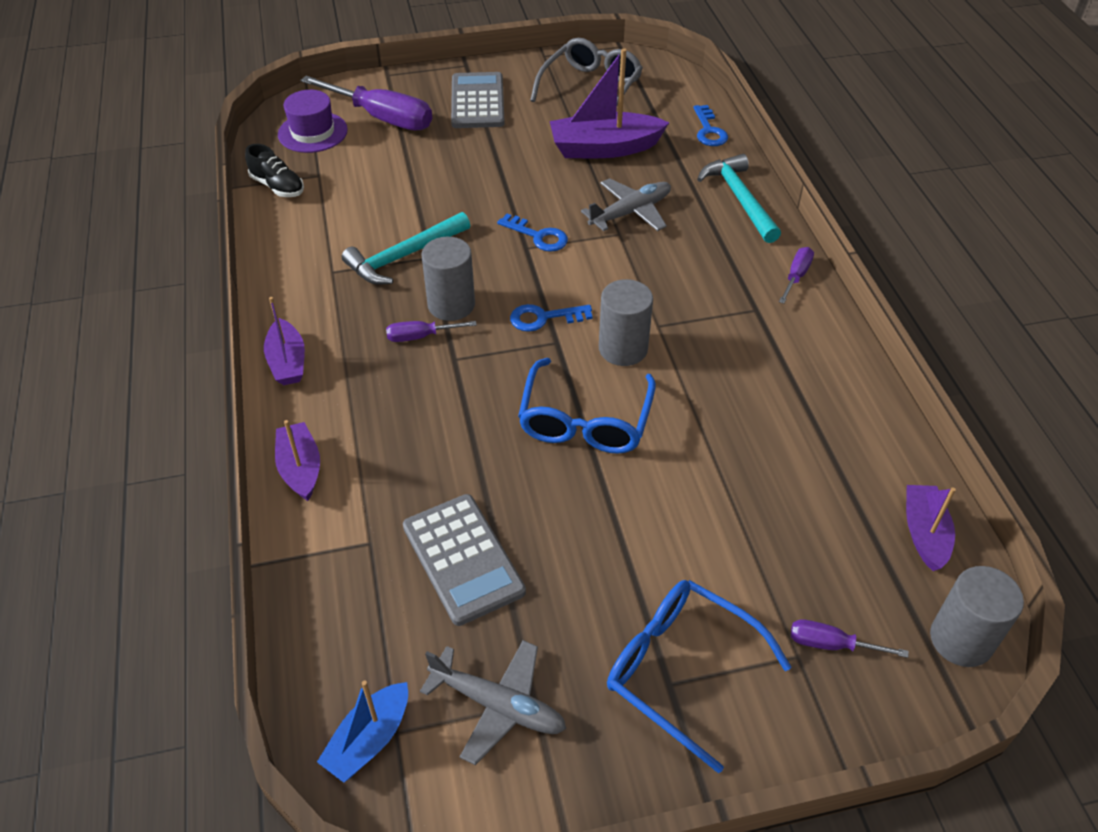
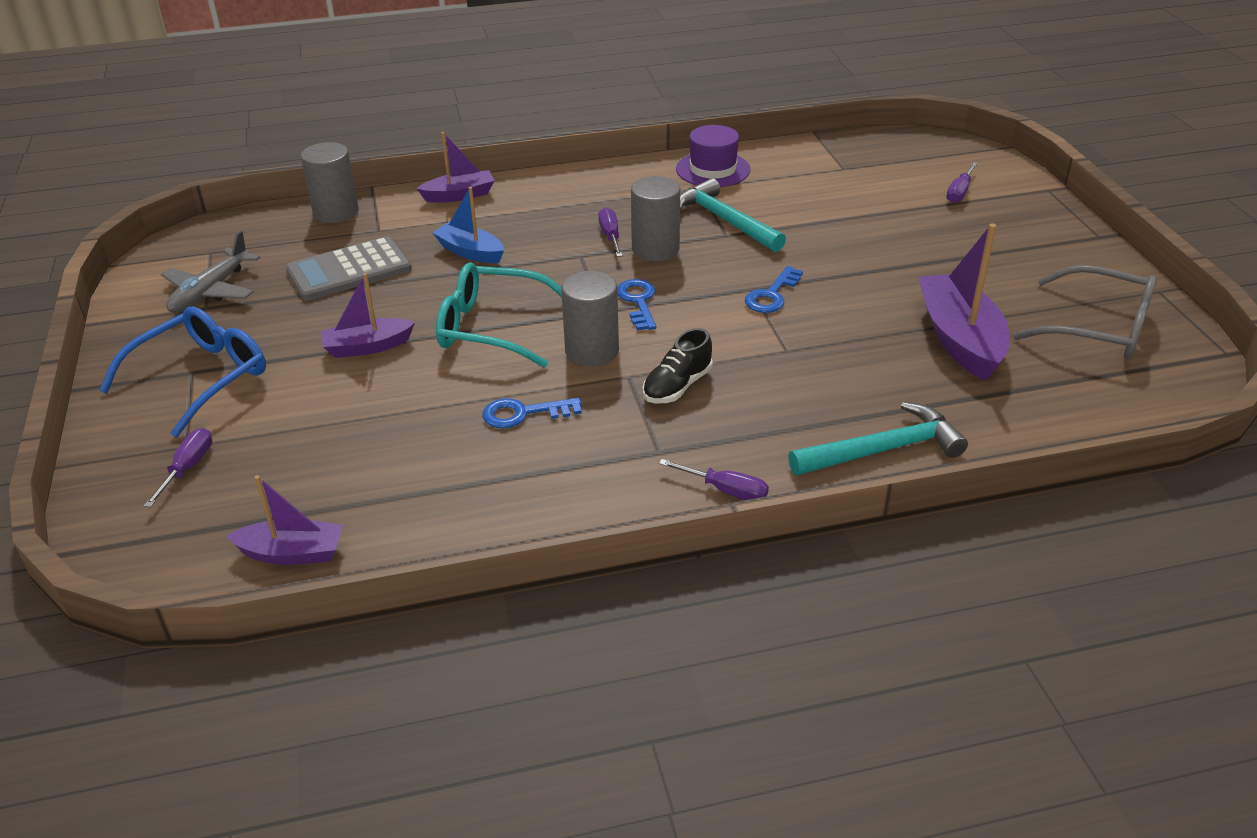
camera: 90 degrees right, 10 degrees down
black shoe [245,144,304,197] -> black shoe moved to [643,328,713,403]
purple boat [264,297,305,385] -> purple boat moved to [320,273,415,358]
purple hat [278,90,348,153] -> purple hat moved to [676,125,750,187]
purple screwdriver [300,76,432,131] -> purple screwdriver [946,162,978,203], size x0.48
blue boat [317,681,408,783] -> blue boat moved to [432,187,504,263]
grey calculator [451,72,505,128] -> none
blue glasses [518,358,656,454] -> turquoise glasses [436,262,562,368]
grey plane [581,178,671,231] -> none
blue key [693,105,728,146] -> blue key moved to [482,398,582,428]
grey cylinder [930,566,1024,667] -> grey cylinder moved to [301,142,359,223]

